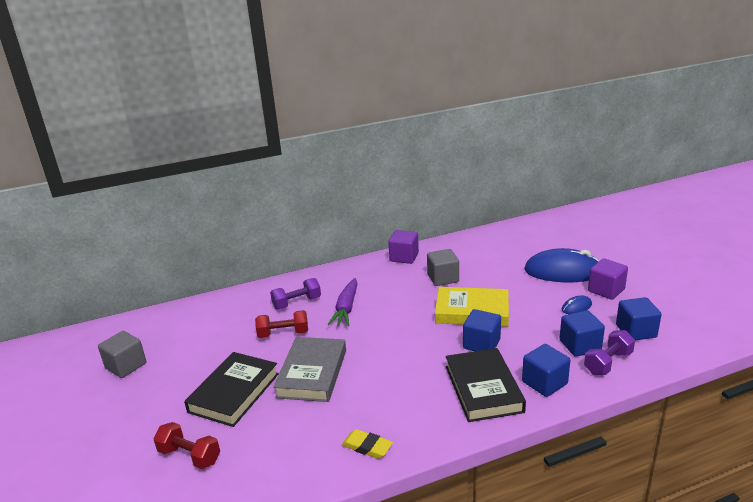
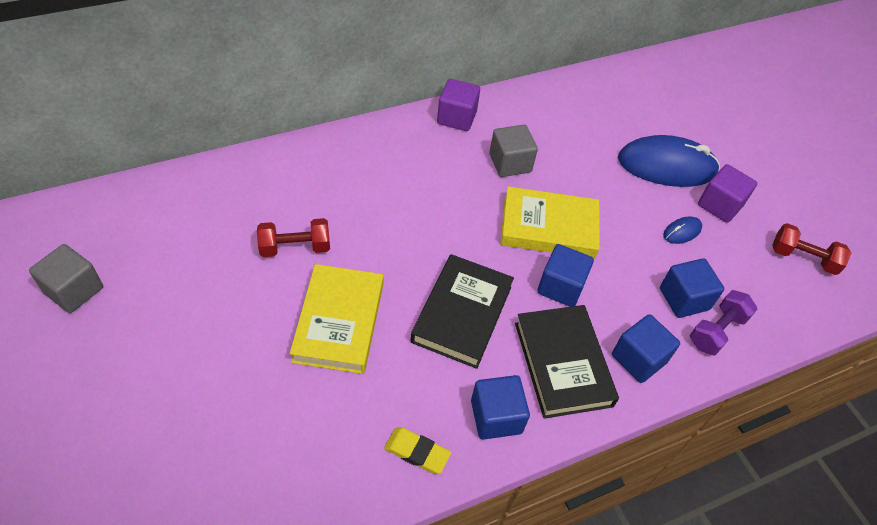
camera: 10 degrees left, 25 degrees up
red dumbbell [153,422,220,469] -> red dumbbell moved to [772,223,851,275]
black book [184,352,279,427] -> black book moved to [411,254,514,369]
purple dumbbell [270,278,321,310] -> none
grey book [273,337,346,402] -> yellow book [290,264,384,374]
purple carrot [327,278,358,326] -> none
blue cube [616,297,662,340] -> blue cube moved to [471,375,530,440]

